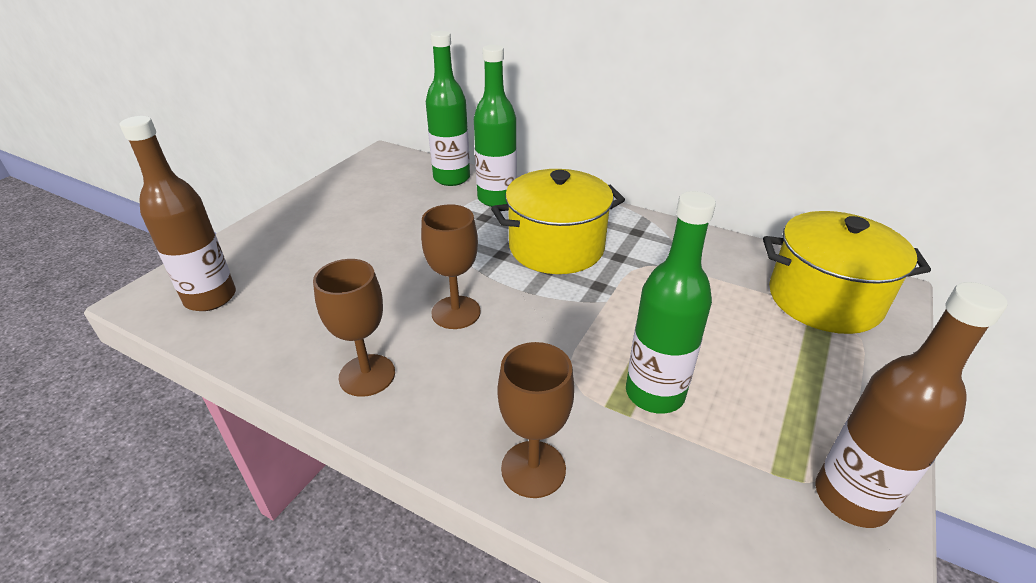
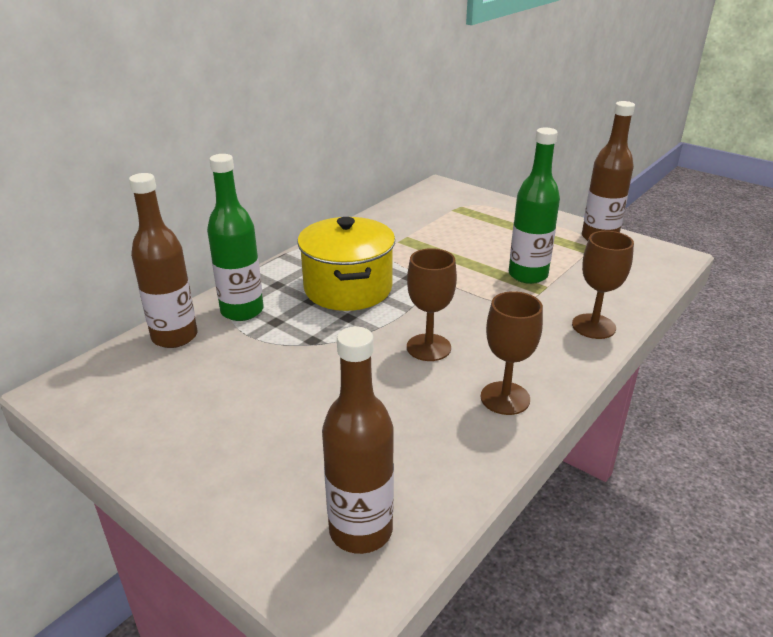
camera: 80 degrees left, 5 degrees down
green bottle [426,31,470,186] -> brown bottle [129,173,198,348]
yellow pot [763,211,931,334] -> none

